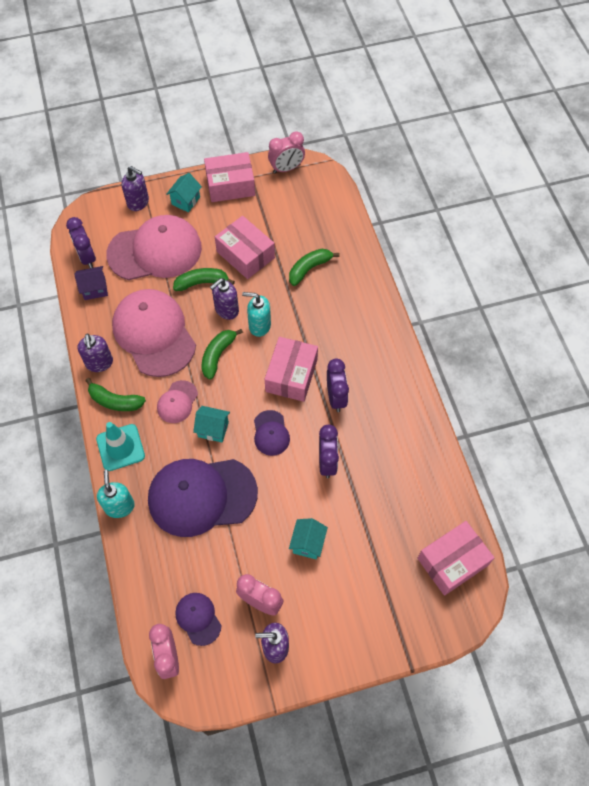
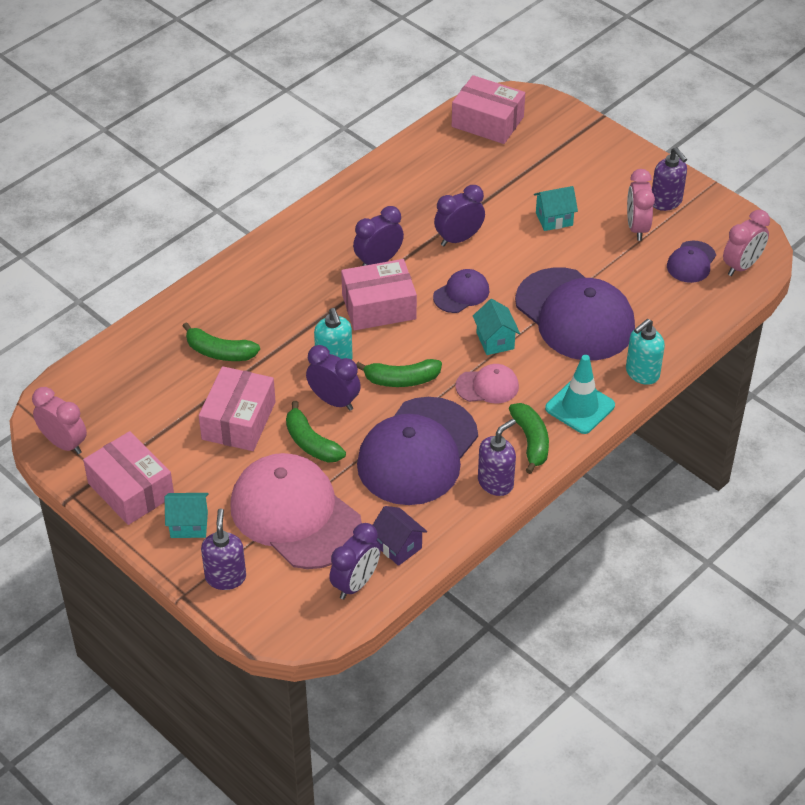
camera: 120 degrees left, 15 degrees down
pink cap [112,289,196,377] -> purple cap [357,397,478,505]
purple soap dispenser [210,278,239,320] -> purple clock [306,345,361,411]

